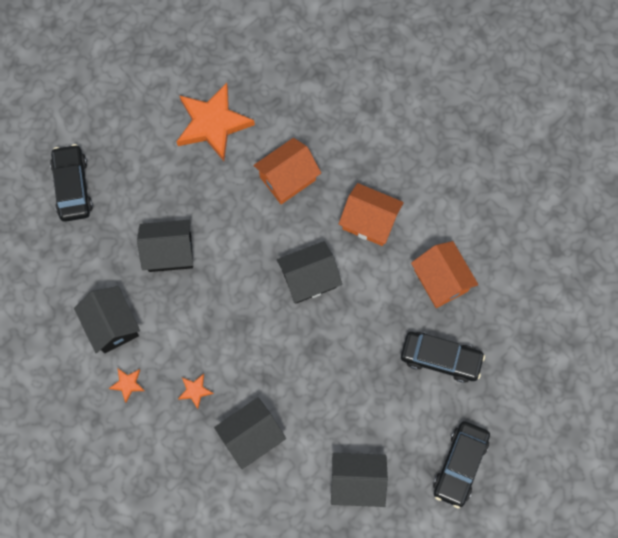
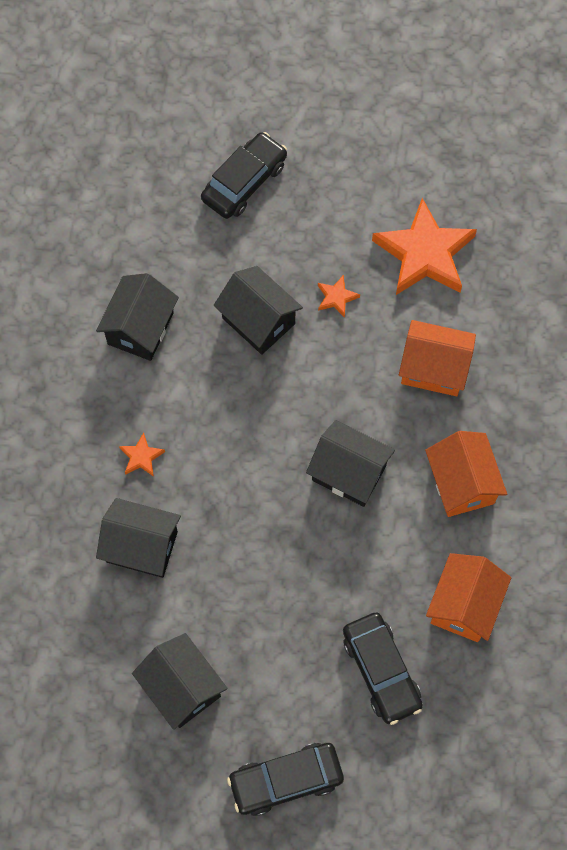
camera: 50 degrees right, 5 degrees down
orange star [109,369,145,403] -> orange star moved to [318,275,360,318]

